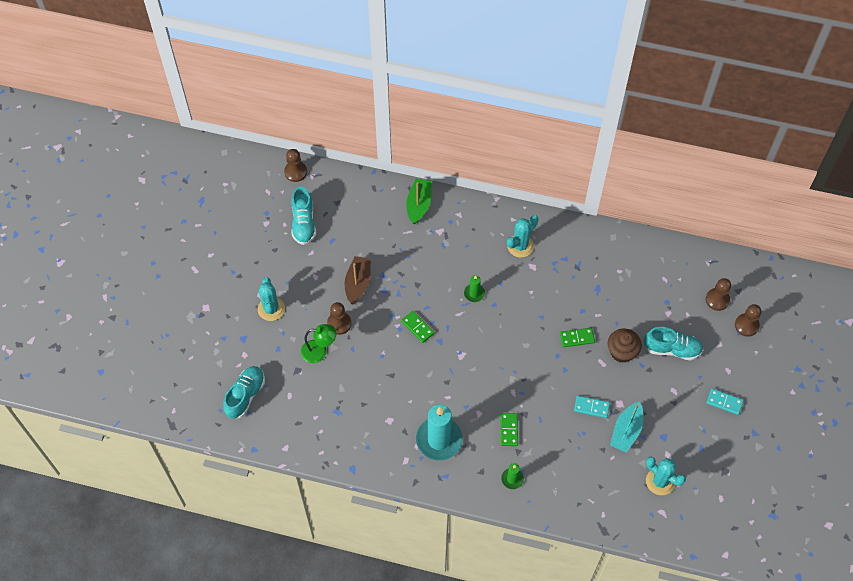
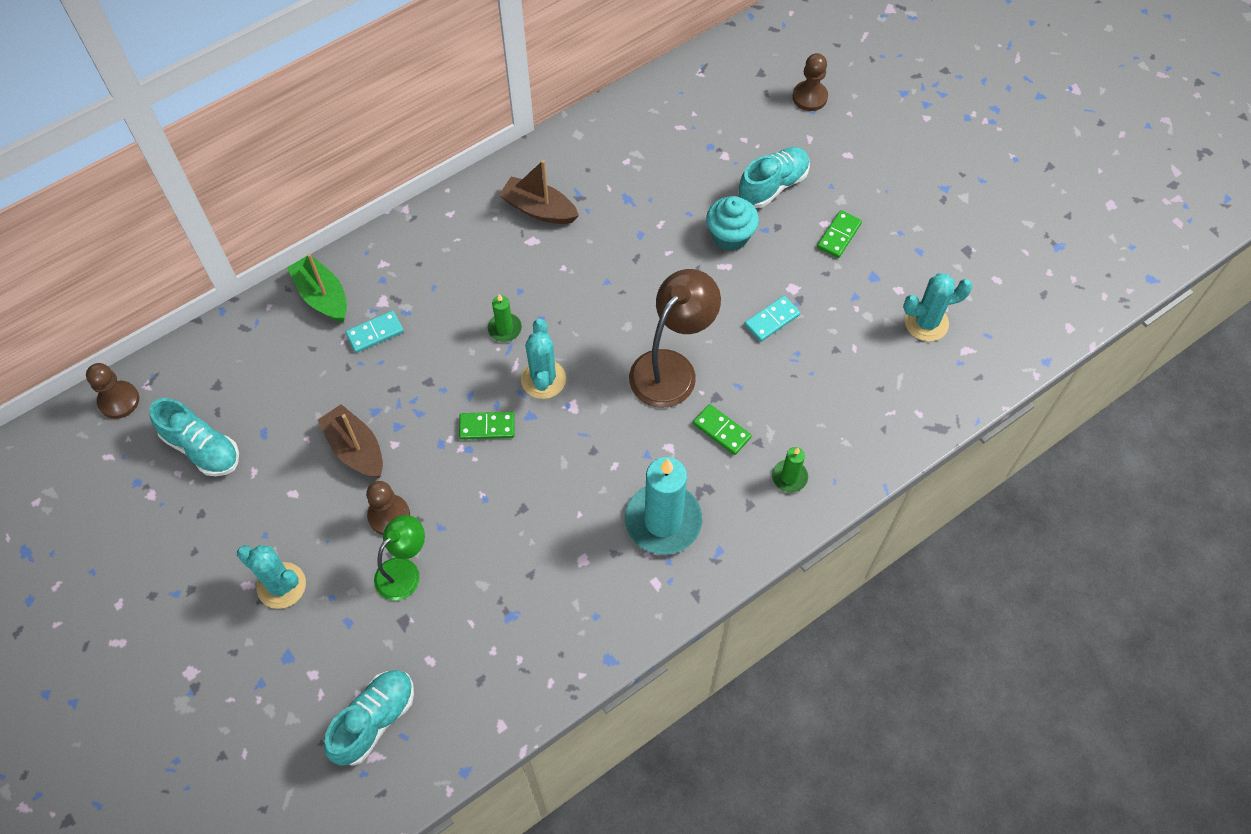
camera: 50 degrees left, 0 degrees up
turquoise shoe [223,366,265,419] -> turquoise shoe turned 60 degrees clockwise [324,670,414,766]
turquoise cactus [507,215,539,258] -> turquoise cactus moved to [521,319,566,399]
green domino [560,328,595,347] -> green domino moved to [817,210,862,258]
brown cupcake [608,329,642,363] -> turquoise cupcake [706,196,759,251]
turquoise boat [610,402,643,453] -> none
brown pawn [706,278,731,311] -> none
turquoise domino [706,388,744,415] -> turquoise domino moved to [345,311,404,353]
none -> brown boat [499,160,579,224]
none -> brown lamp [629,269,721,408]

